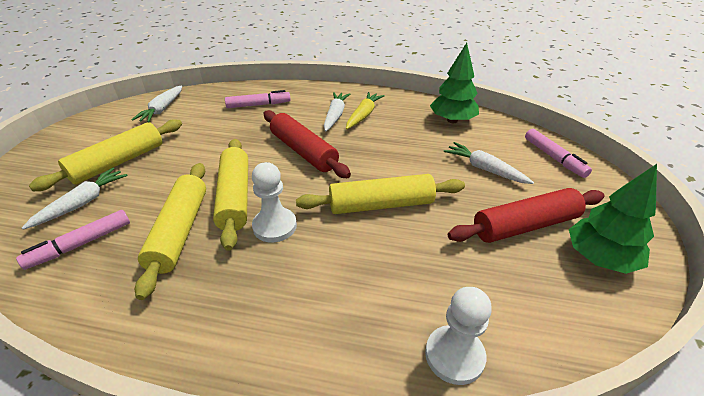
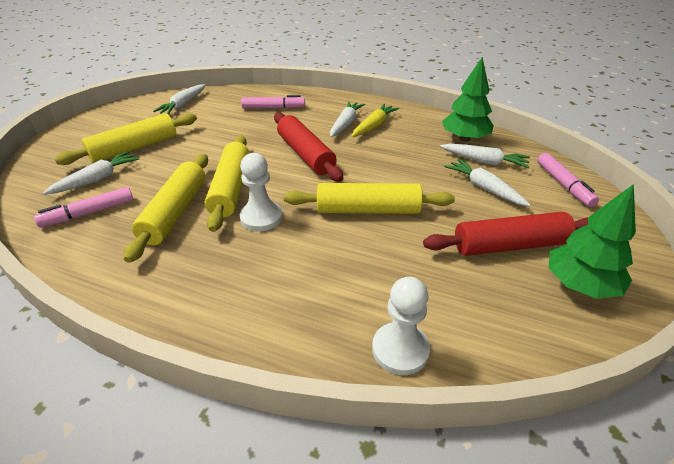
camera: 10 degrees right, 0 degrees up
none -> white carrot [440,144,530,168]

